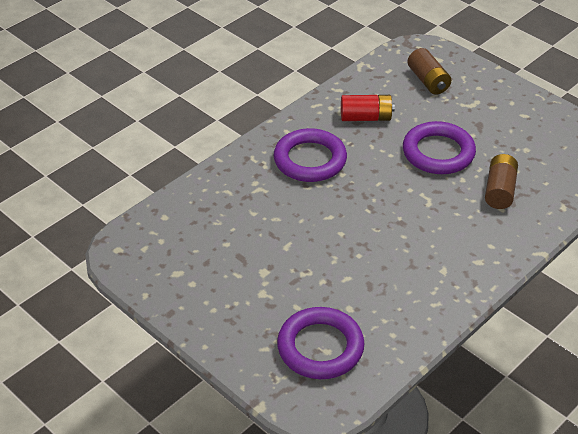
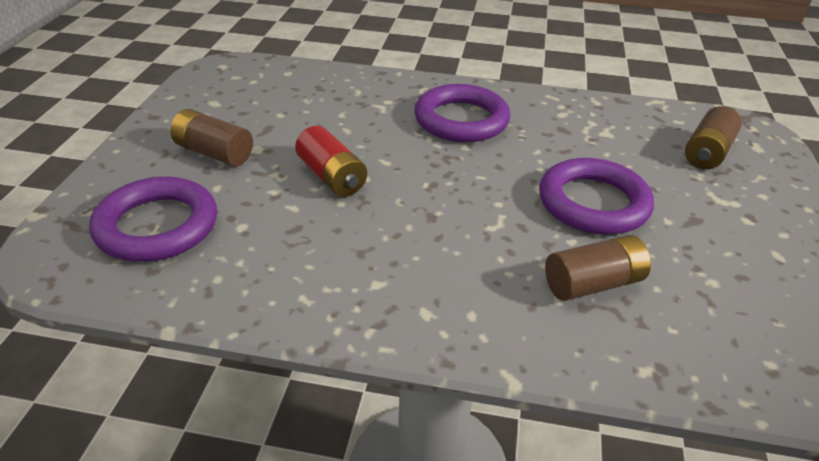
camera: 55 degrees right, 5 degrees down
red battery [341,95,395,121] -> red battery moved to [295,126,367,197]
none -> brown battery [170,109,253,166]

